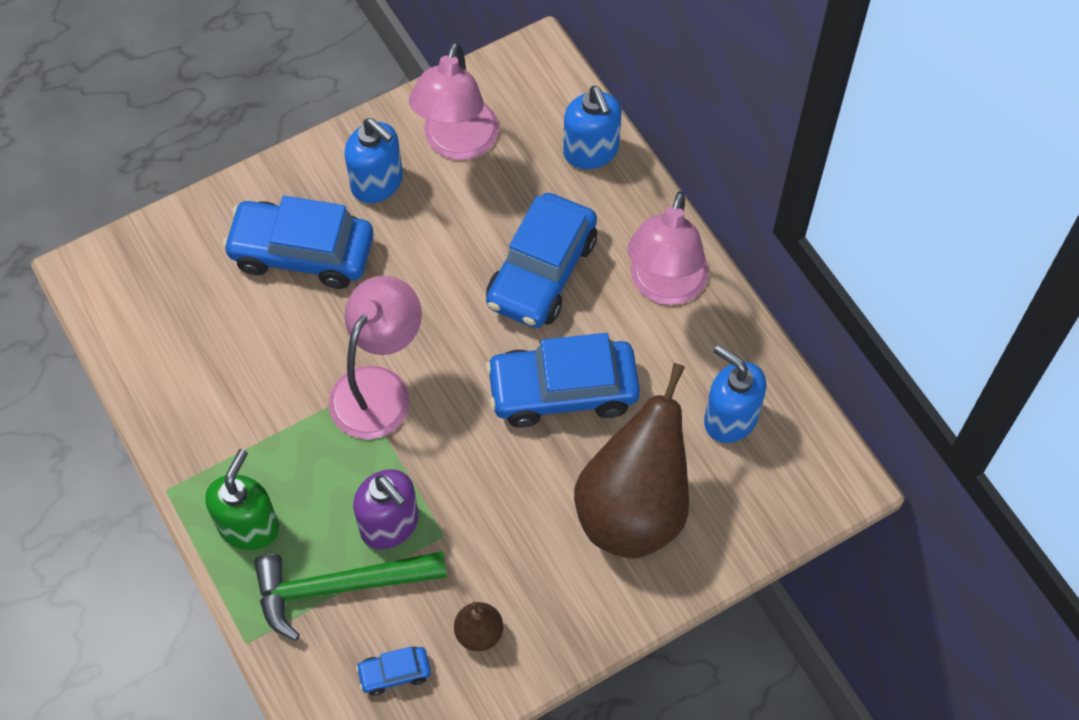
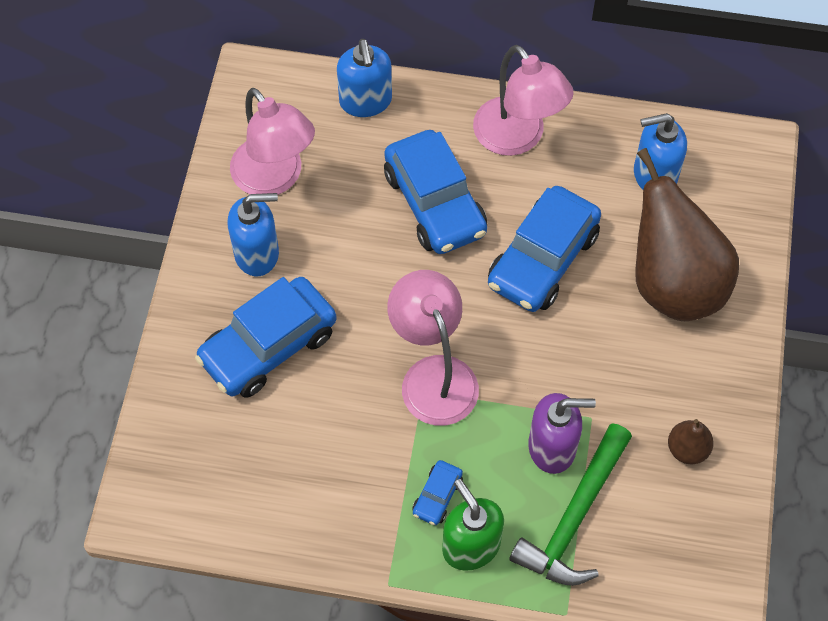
camera: 50 degrees left, 0 degrees up
blue car [356,647,431,695] -> blue car moved to [412,460,463,525]
blue soap dispenser [563,86,622,169] -> blue soap dispenser turned 60 degrees clockwise [337,39,392,117]

